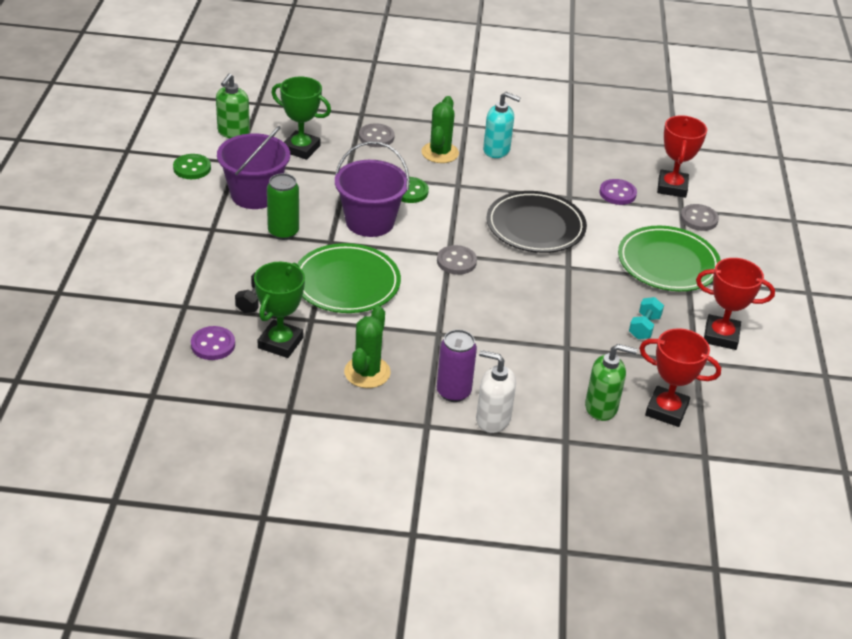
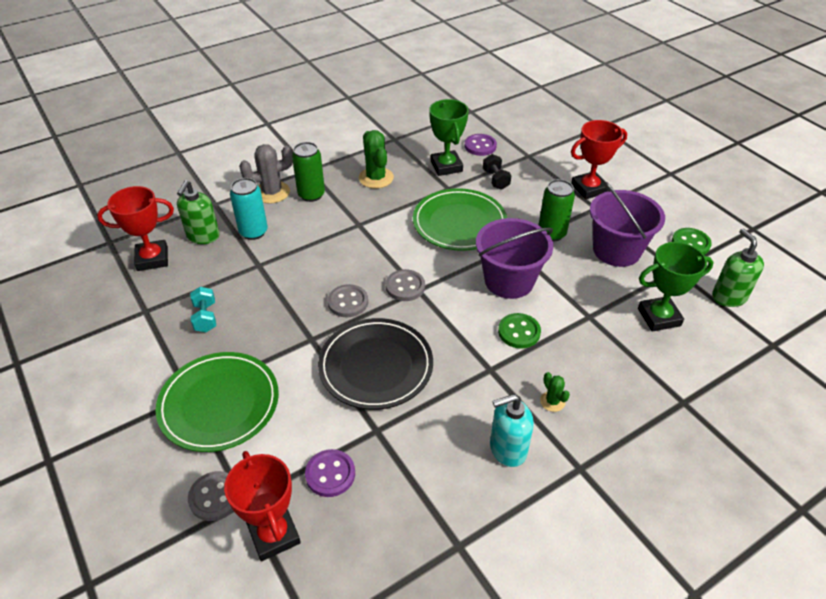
camera: 145 degrees right, 5 degrees up
grey button [359,123,395,147] -> grey button moved to [328,284,368,317]
green cactus [421,96,459,163] -> green cactus [540,372,570,412], size x0.52
purple can [436,330,477,402] -> green can [292,142,325,202]
white soap dispenser [476,350,516,433] -> grey cactus [239,144,293,204]
green soap dispenser [585,344,637,421] -> green soap dispenser turned 45 degrees counterclockwise [177,180,220,244]
red trophy [696,258,775,350] -> red trophy moved to [571,120,627,199]
none -> turquoise can [230,178,268,240]

